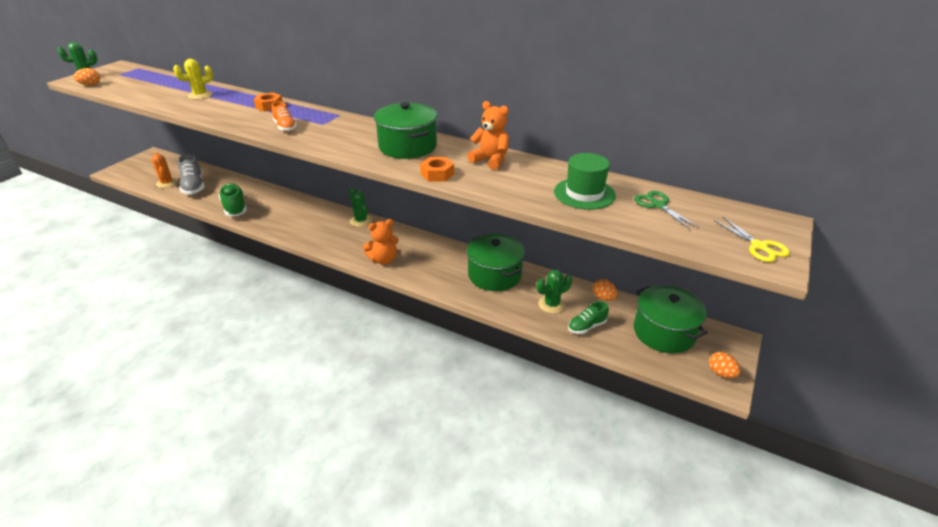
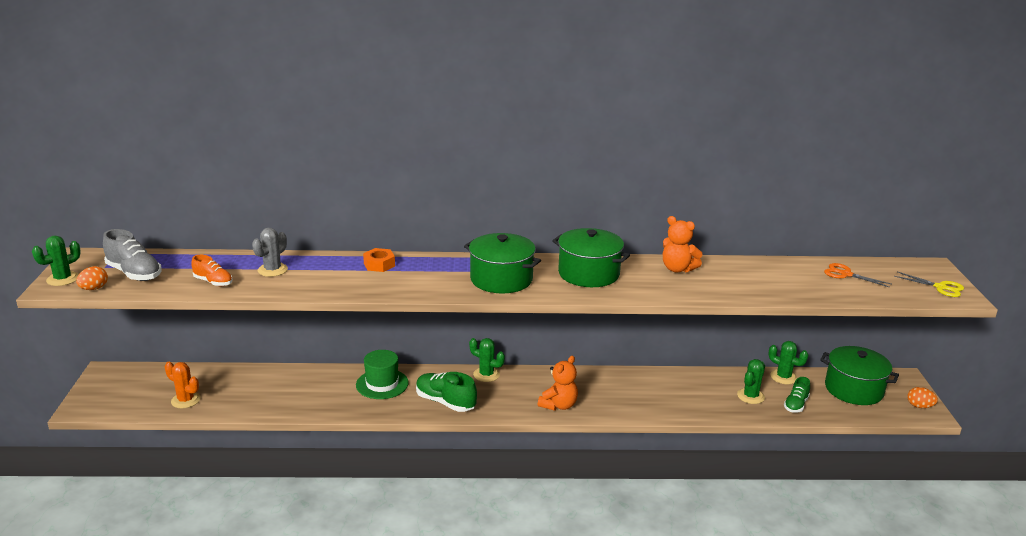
camera: 30 degrees left, 10 degrees down
yellow cactus [173,59,213,100] -> grey cactus [252,228,288,277]
grey shoe [178,154,205,194] -> grey shoe moved to [103,229,162,281]
green shoe [219,183,247,216] -> green shoe moved to [416,372,477,412]
orange shoe [272,101,297,132] -> orange shoe moved to [191,255,233,286]
orange nut [420,157,454,181] -> none
orange teddy bear [467,101,509,170] -> orange teddy bear turned 150 degrees counterclockwise [663,216,703,272]
green pot [467,234,525,291] -> green pot moved to [464,233,541,293]
green hat [554,153,616,210] -> green hat moved to [356,350,409,399]
orange egg [593,279,617,301] -> green cactus [768,341,808,384]
green scissors [634,191,699,230] -> orange scissors [824,263,891,287]

